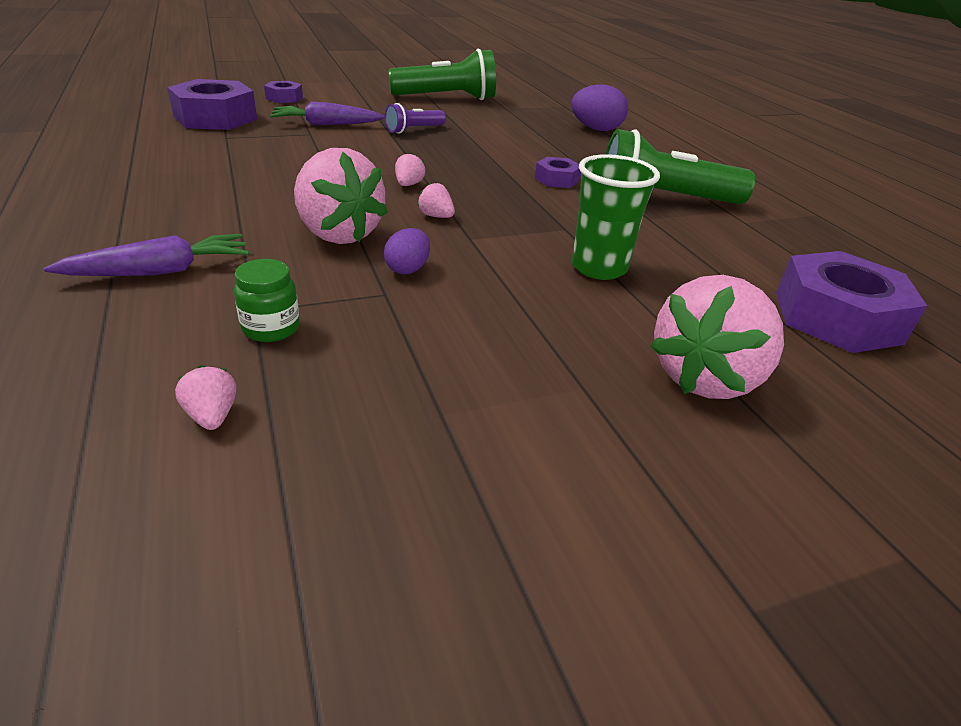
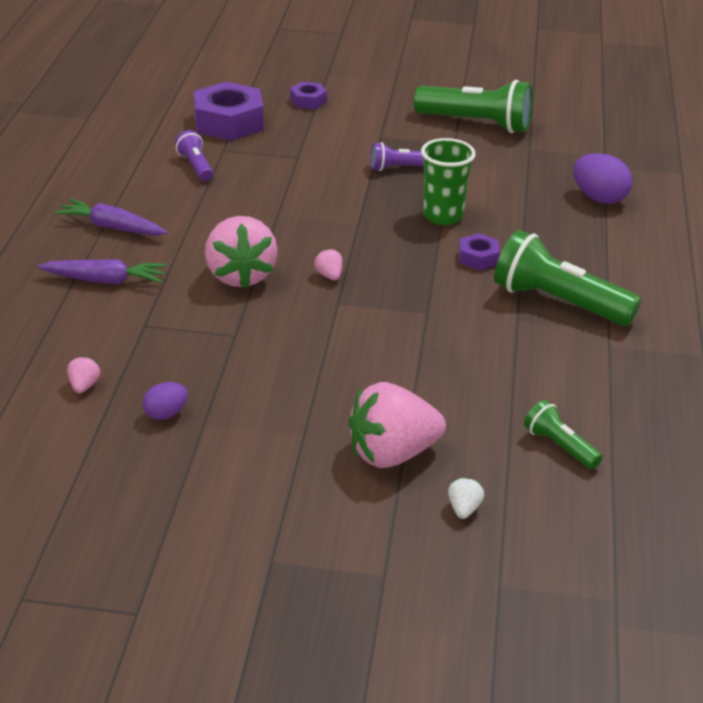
camera: 30 degrees right, 0 degrees up
green jar [234,259,300,342] -> none
purple carrot [270,102,385,125] -> purple carrot moved to [54,199,168,236]
purple egg [384,228,430,274] -> purple egg moved to [143,382,188,420]
pink strawberry [395,153,425,186] -> none
green cup [572,154,660,280] -> green cup moved to [421,138,476,225]
purple nut [776,251,927,353] -> green flashlight [524,400,603,469]
none -> purple flashlight [175,130,213,181]
none -> white strawberry [448,477,484,519]

